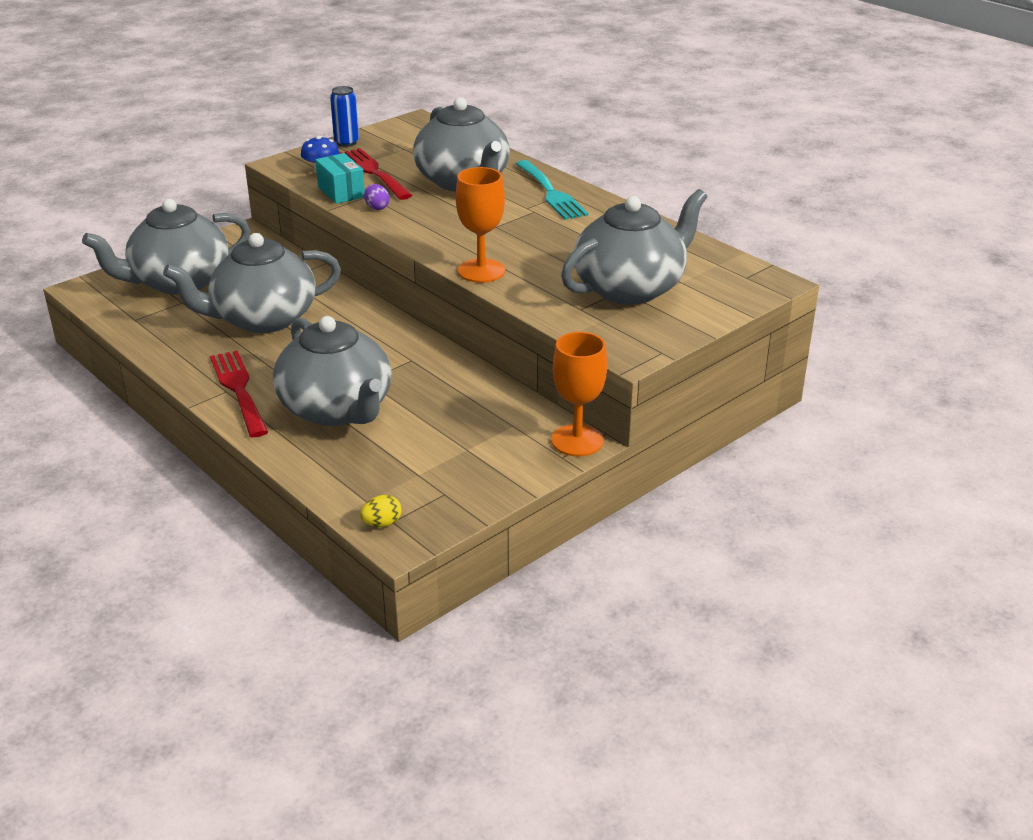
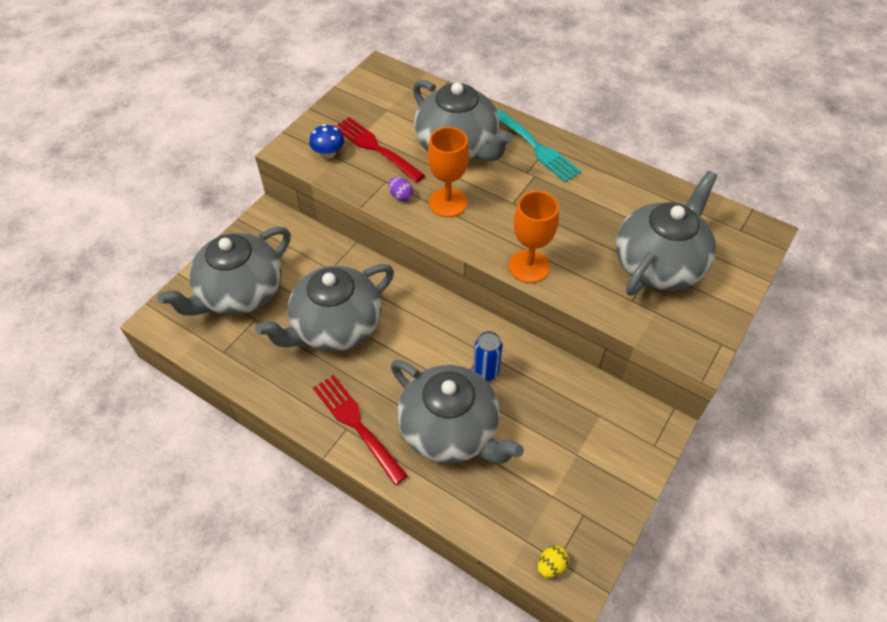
camera: 15 degrees left, 20 degrees up
turquoise box [315,153,365,204] -> none
blue can [330,86,359,147] -> blue can moved to [473,331,503,381]
orange goblet [551,332,607,457] -> orange goblet moved to [428,127,469,217]

